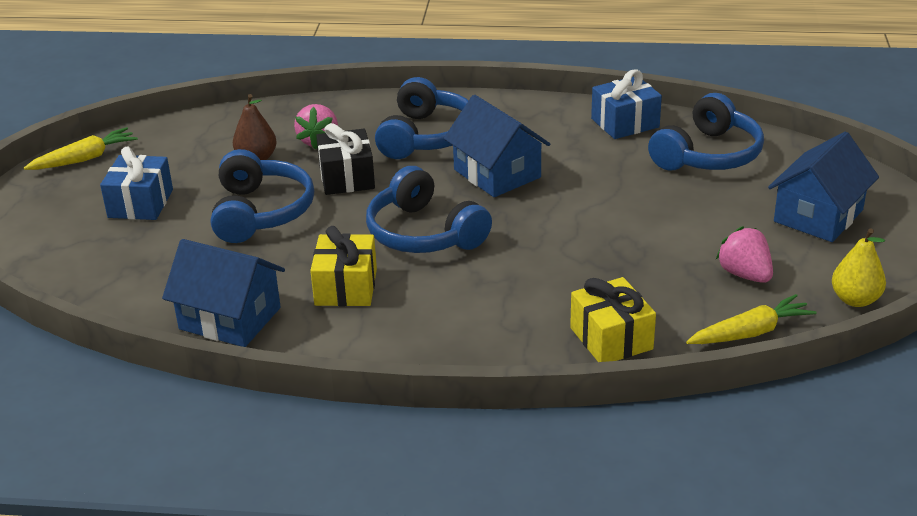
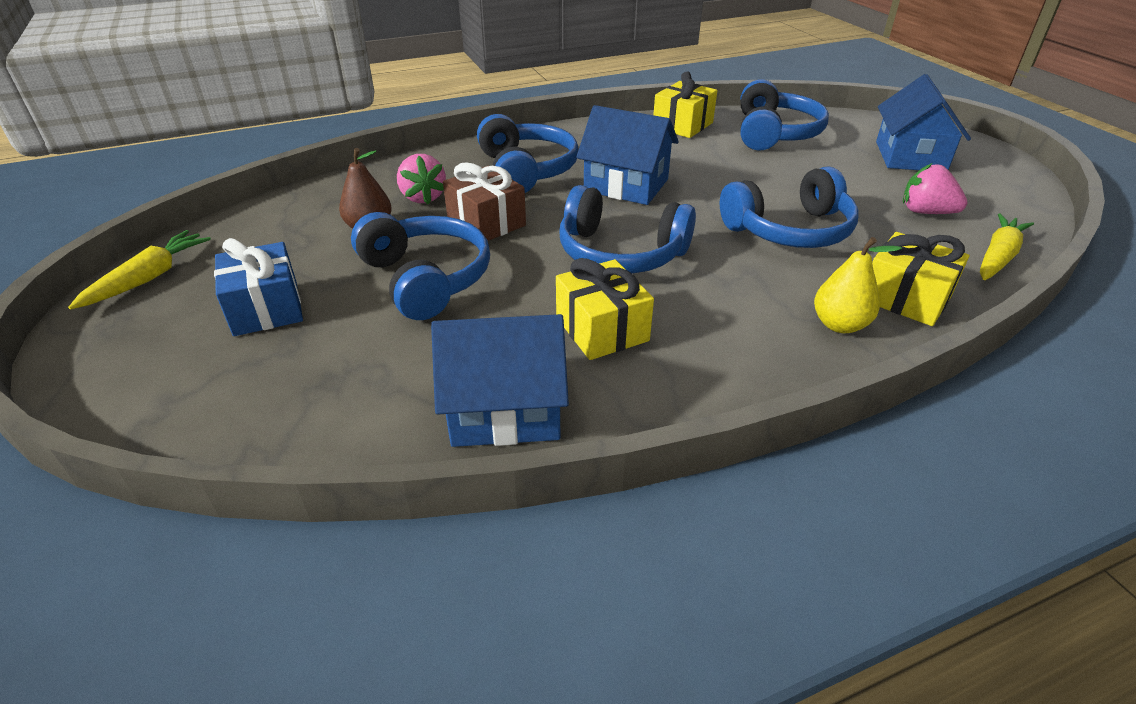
camera: 30 degrees left, 5 degrees up
black gift [316,123,375,195] -> brown gift [443,162,526,241]
blue gift [591,69,662,139] -> yellow gift [653,71,717,138]
yellow pear [832,228,886,307] -> yellow pear moved to [814,237,902,333]
none -> blue headphones [720,167,859,248]

